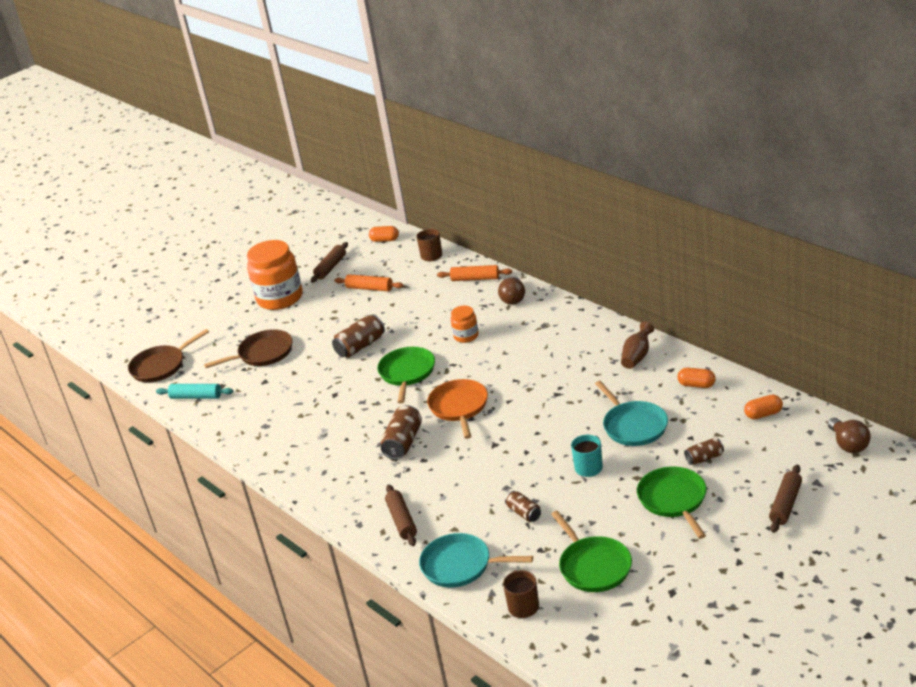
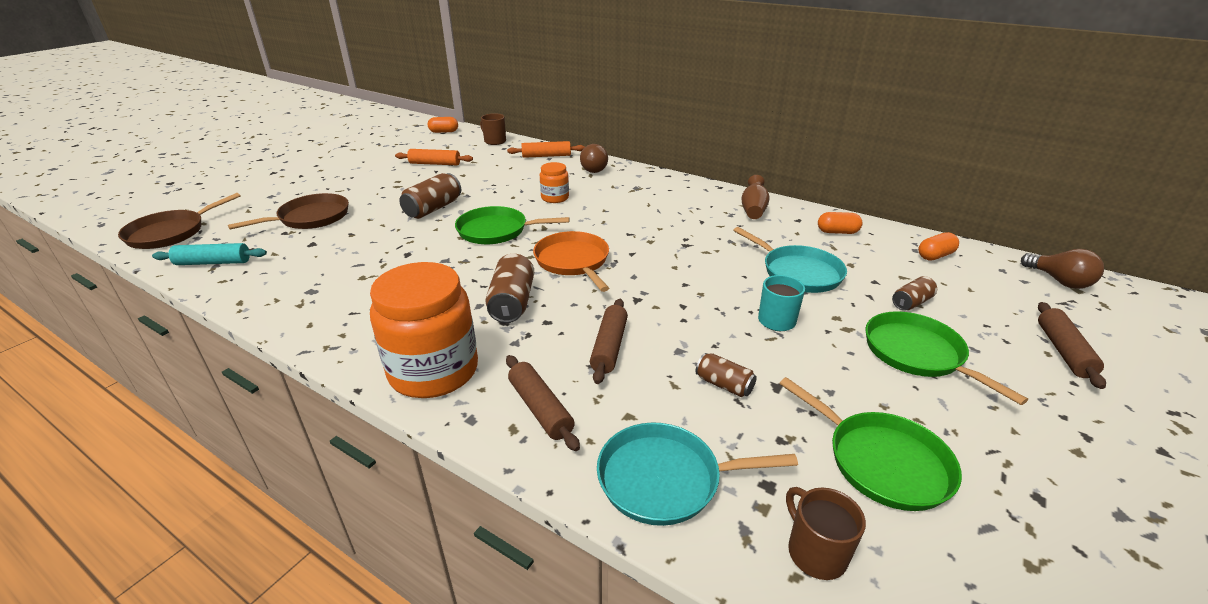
camera: 20 degrees left, 0 degrees up
orange jar [247,240,302,310] -> orange jar moved to [370,262,478,398]
brown rolling pin [311,242,348,283] -> brown rolling pin moved to [590,299,628,384]
green pan [377,347,435,403] -> green pan turned 75 degrees counterclockwise [455,206,570,244]

